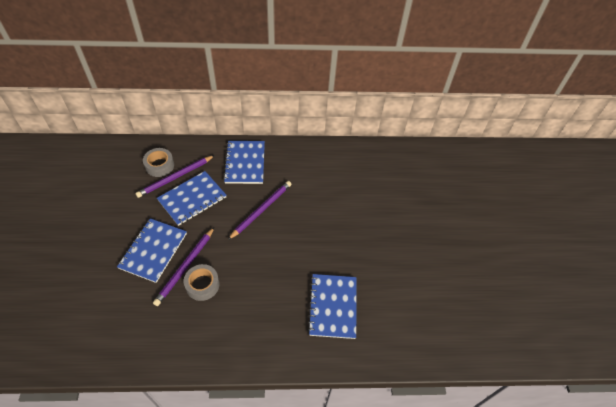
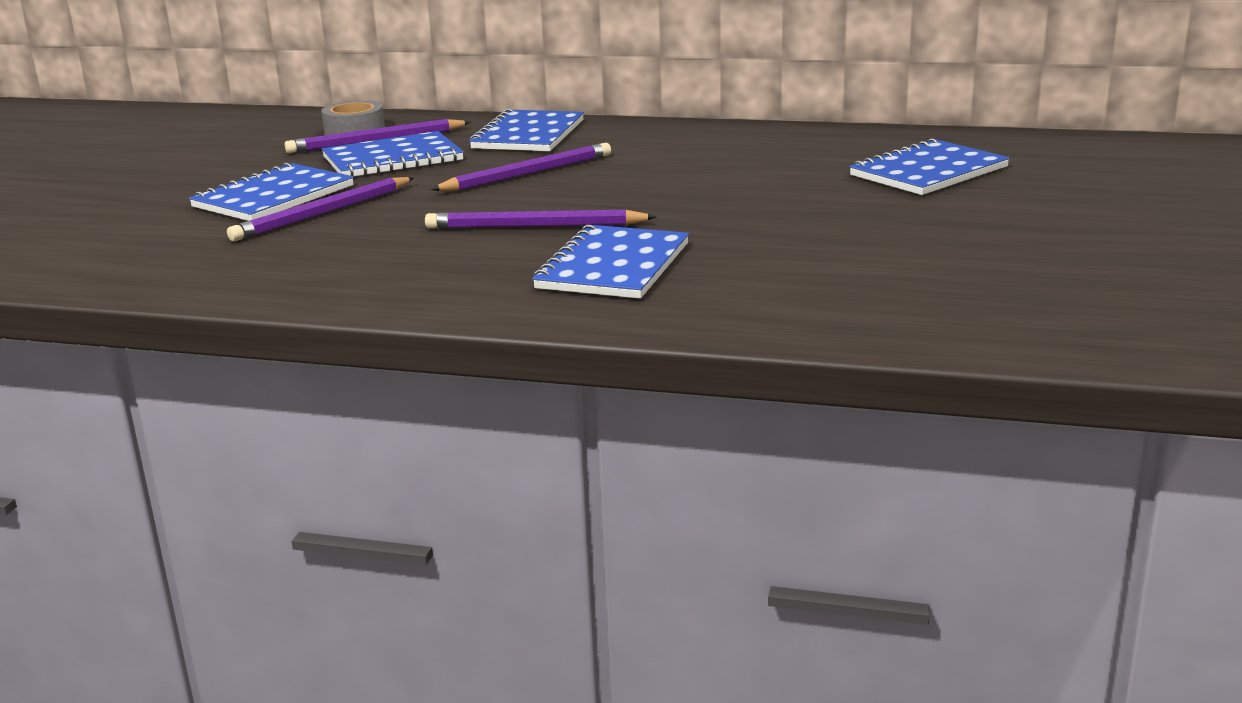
camera: 20 degrees right, 30 degrees down
grey tape [184,264,220,301] -> none
none -> purple pencil [425,210,657,229]
none -> blue notebook [849,138,1010,195]

